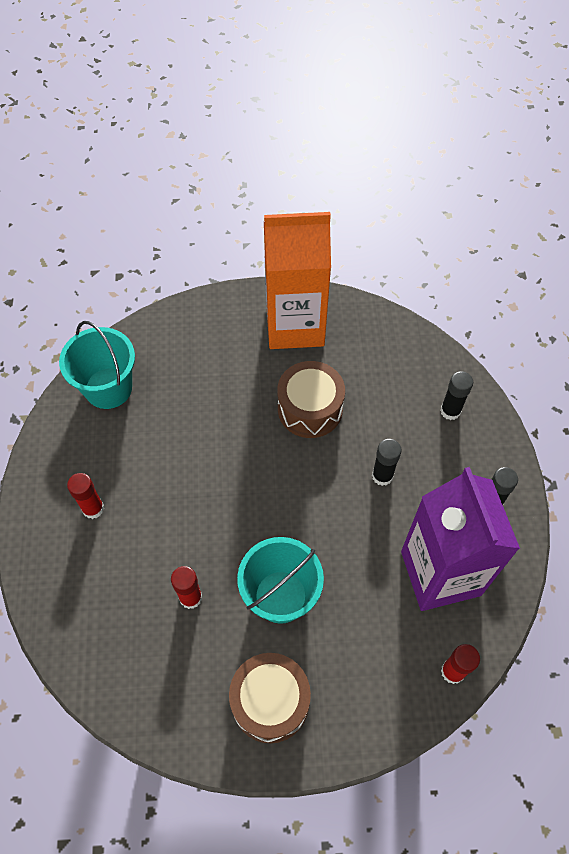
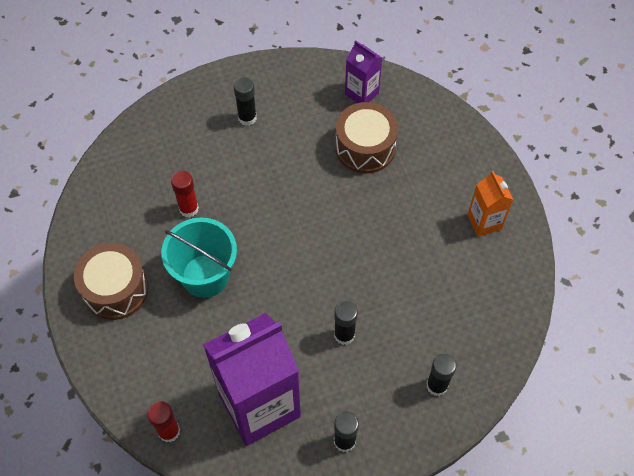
camera: 75 degrees right, 0 degrees up
turquoise bucket [59,321,135,409] -> purple carton [345,40,382,103]
red glue stick [67,473,104,519] -> black glue stick [234,77,257,126]
orange carton [264,212,331,349] -> orange carton [468,171,513,237], size x0.48
brown drum [277,361,345,438] -> brown drum moved to [335,102,398,174]

